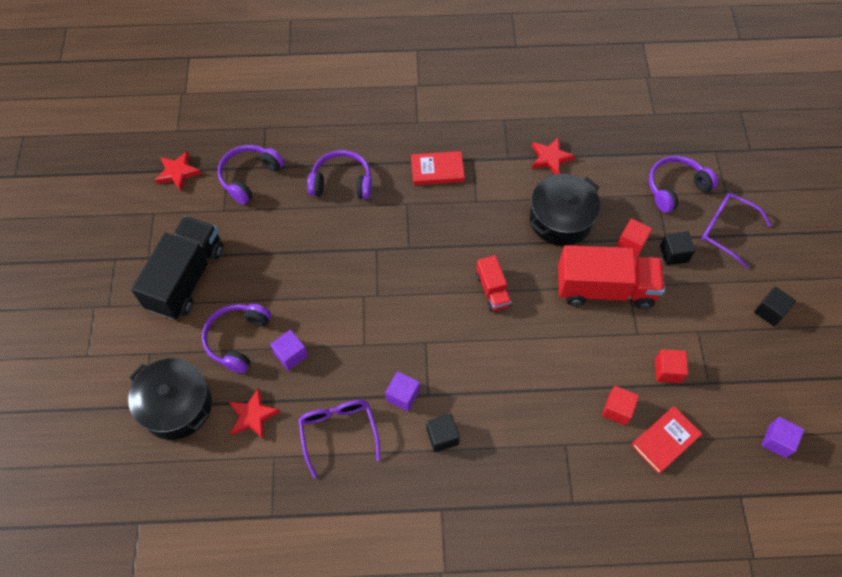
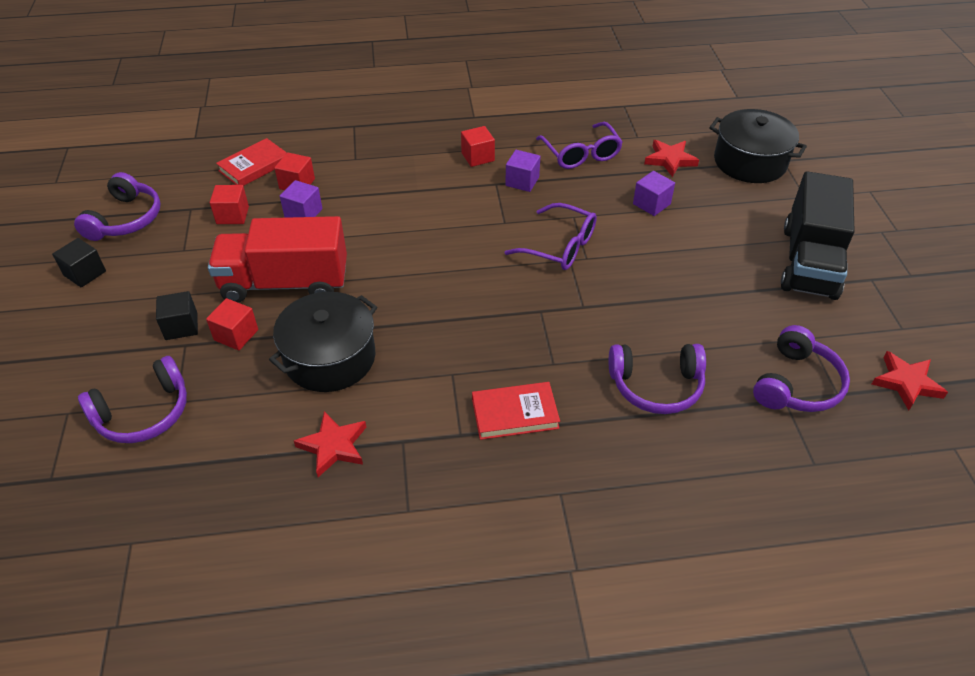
camera: 175 degrees right, 15 degrees down
purple headphones [202,304,271,373] -> purple headphones moved to [74,172,161,241]
black cube [427,414,460,452] -> red cube [461,126,495,167]
red truck [476,255,512,312] -> none
purple glasses [701,193,771,268] -> purple glasses moved to [505,203,597,270]
purple cube [761,417,804,458] -> purple cube moved to [280,180,322,218]

